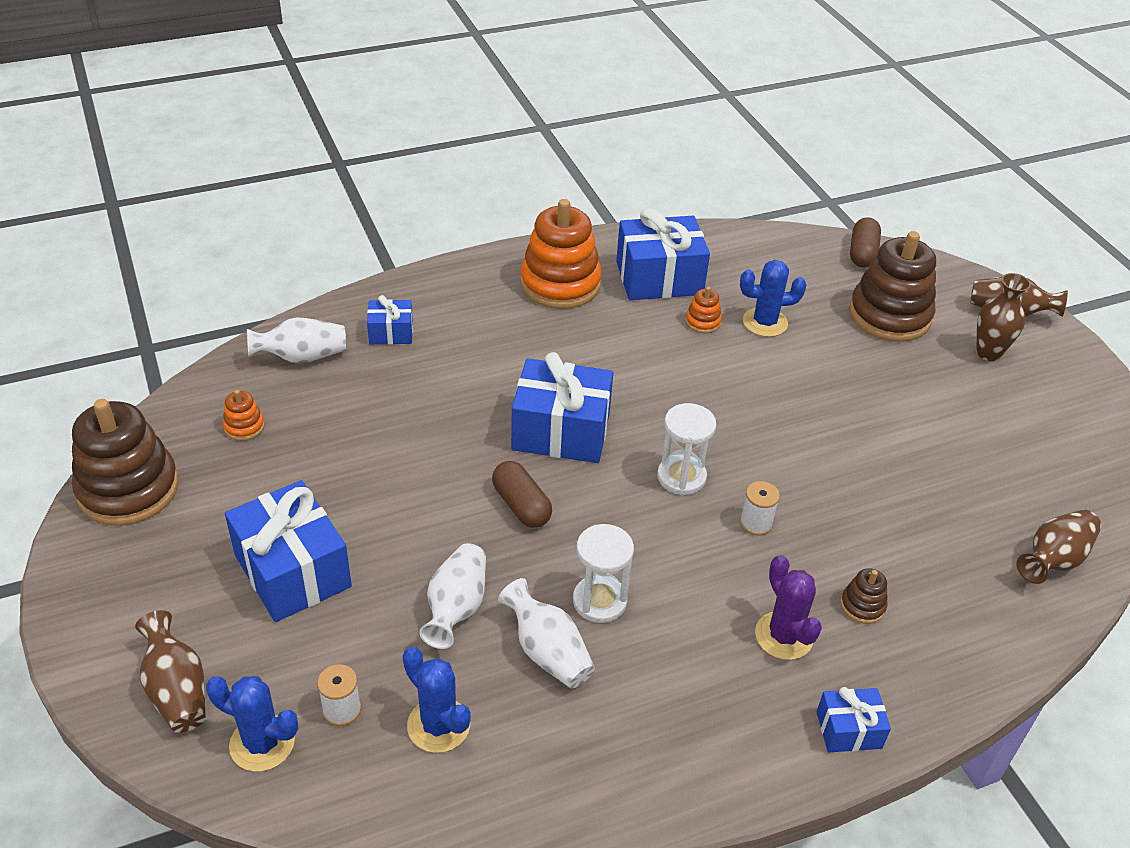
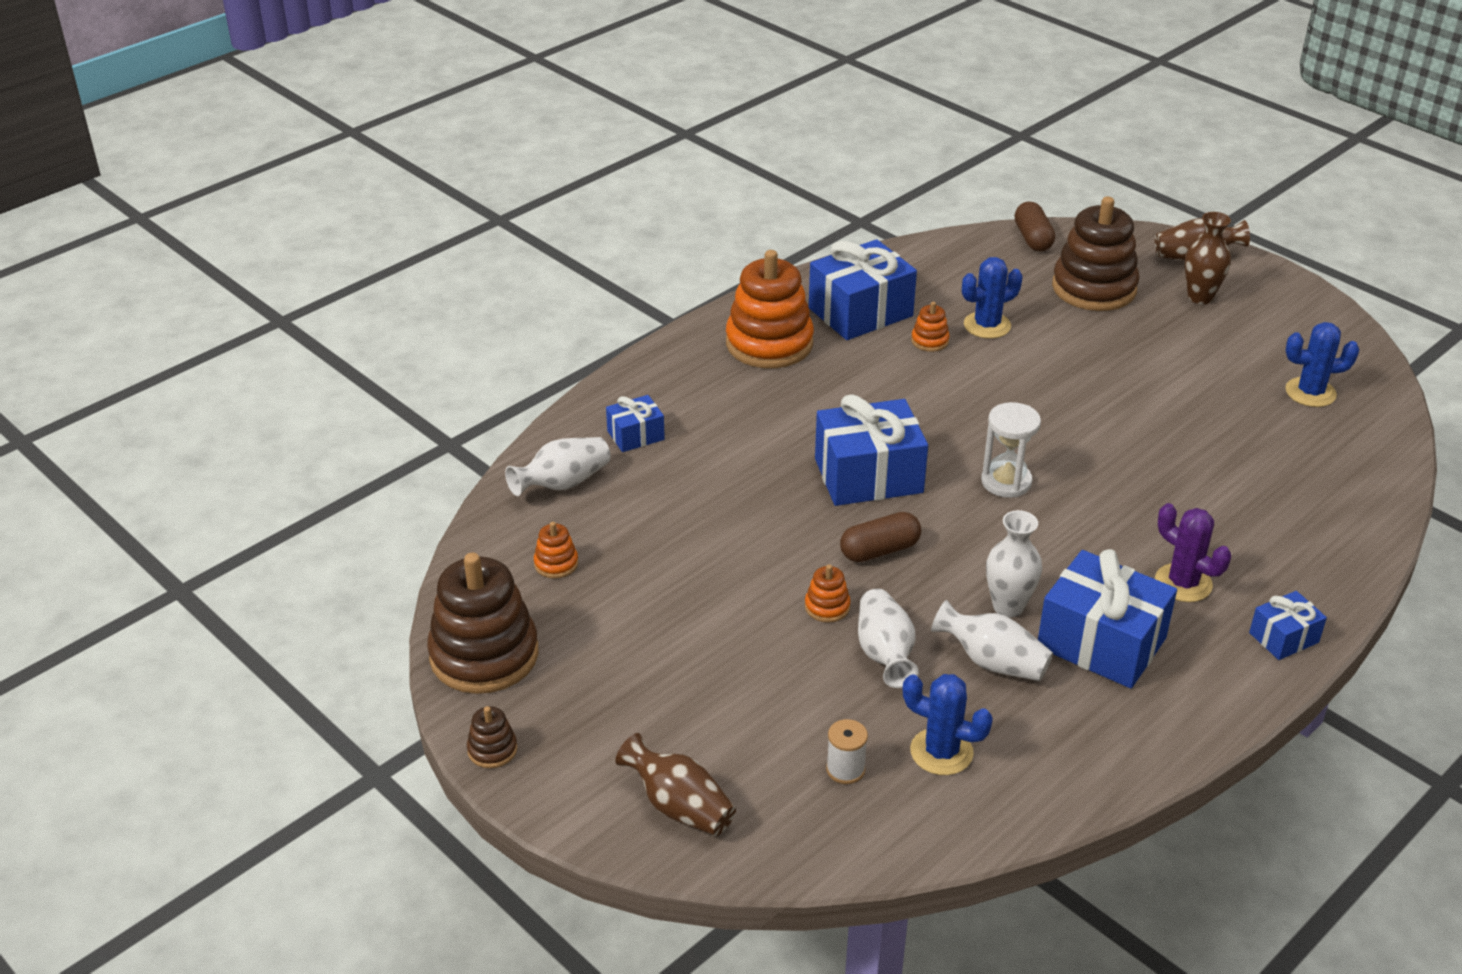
camera: 20 degrees left, 5 degrees down
blue cactus [206,676,298,772] -> blue cactus moved to [1285,322,1359,407]
blue gift [225,480,352,622] -> blue gift moved to [1038,549,1177,688]
brown capsule [492,461,552,528] -> brown capsule turned 60 degrees counterclockwise [840,512,921,562]
white hourglass [573,524,634,623] -> white vase [986,510,1042,618]
white spool [740,481,780,535] -> none
brown stacking toy [841,568,888,624] -> brown stacking toy moved to [467,706,517,768]
brown vase [1016,510,1101,584] -> none
none -> orange stacking toy [805,564,851,623]

